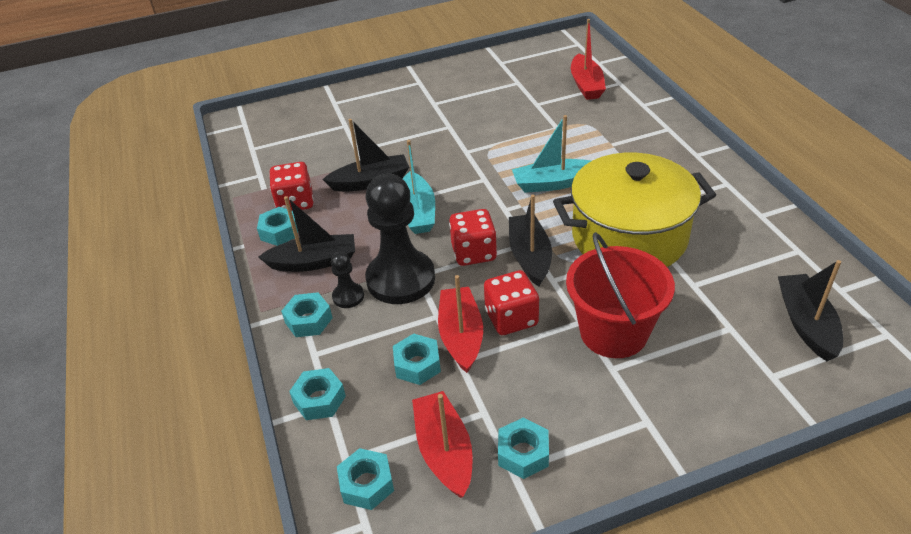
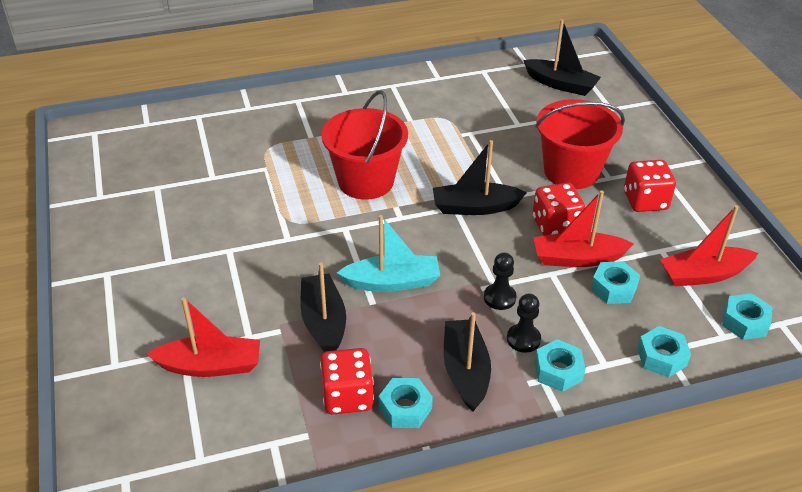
camera: 90 degrees left, 0 degrees up
black pawn [365,174,435,304] -> black pawn [484,252,517,310], size x0.45
red dice [449,209,497,266] -> red dice moved to [624,160,676,212]
turquoise nut [498,417,549,479] -> none
turquoise boat [512,115,591,193] -> red bucket [321,90,408,200]
yellow pot [553,153,716,267] -> none
red boat [571,19,606,100] -> red boat moved to [147,297,260,377]
black boat [778,260,843,361] -> black boat turned 150 degrees counterclockwise [523,19,601,96]

